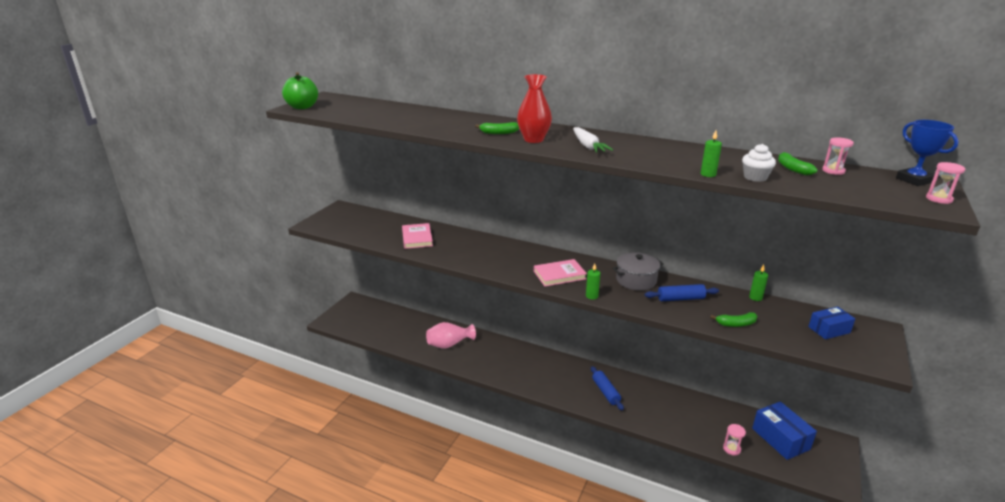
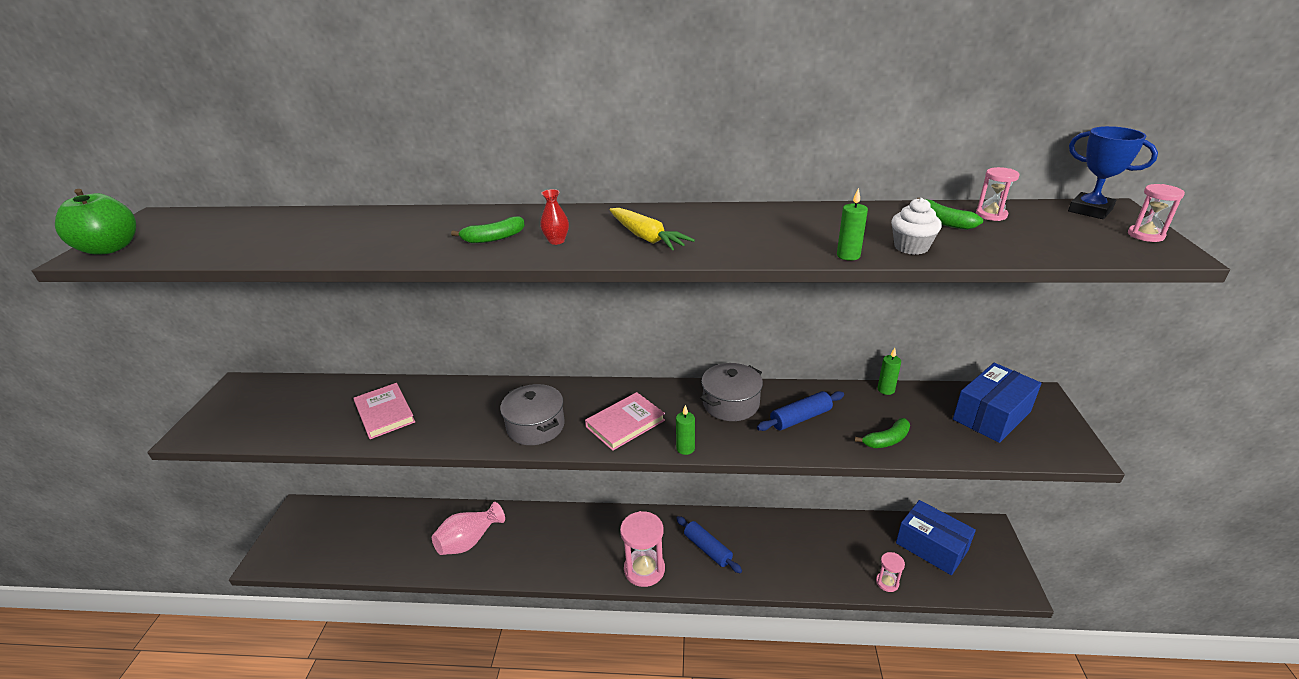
camera: 20 degrees left, 5 degrees up
red vase [517,74,552,143] -> red vase [540,189,569,245], size x0.51
white carrot [573,127,613,153] -> yellow carrot [609,208,695,250]
blue box [808,307,855,339] -> blue box [953,363,1042,443], size x1.61
none -> grey pot [500,384,565,445]
none -> pink hourglass [620,511,665,587]

